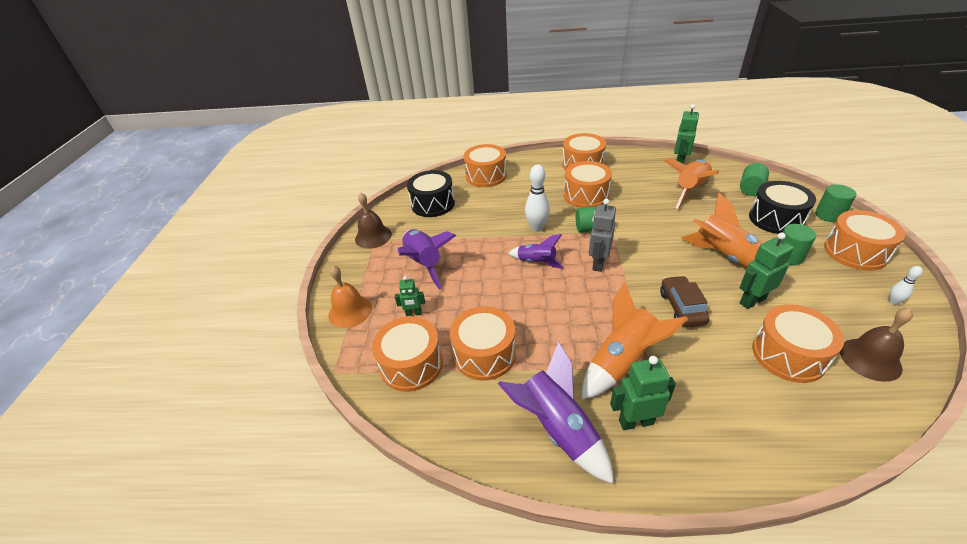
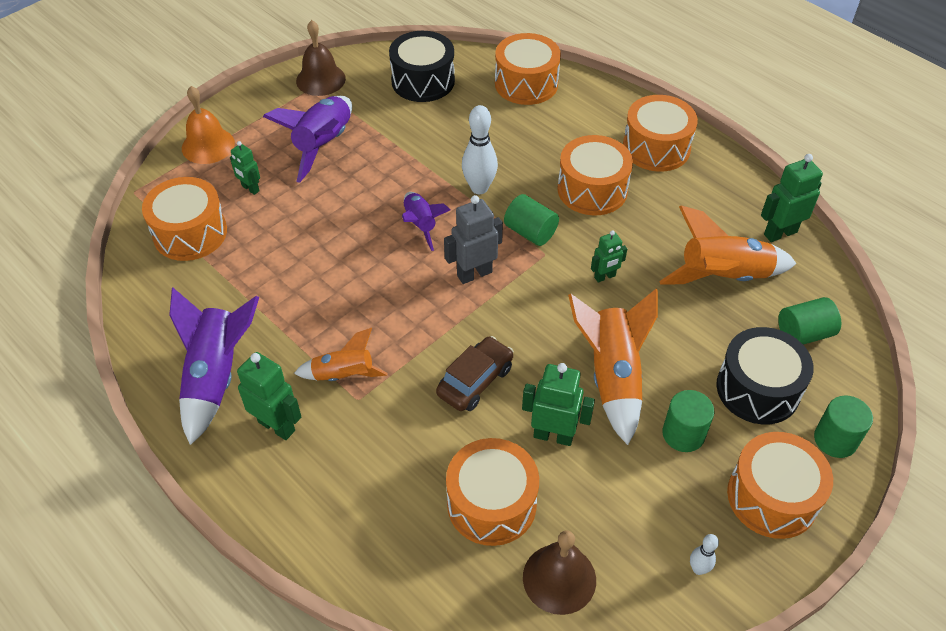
camera: 40 degrees right, 10 degrees up
orange drum [450,306,516,381] -> none
orange rocket [582,283,688,400] -> orange rocket [294,328,388,381], size x0.61
none -> green robot [591,230,627,283]

